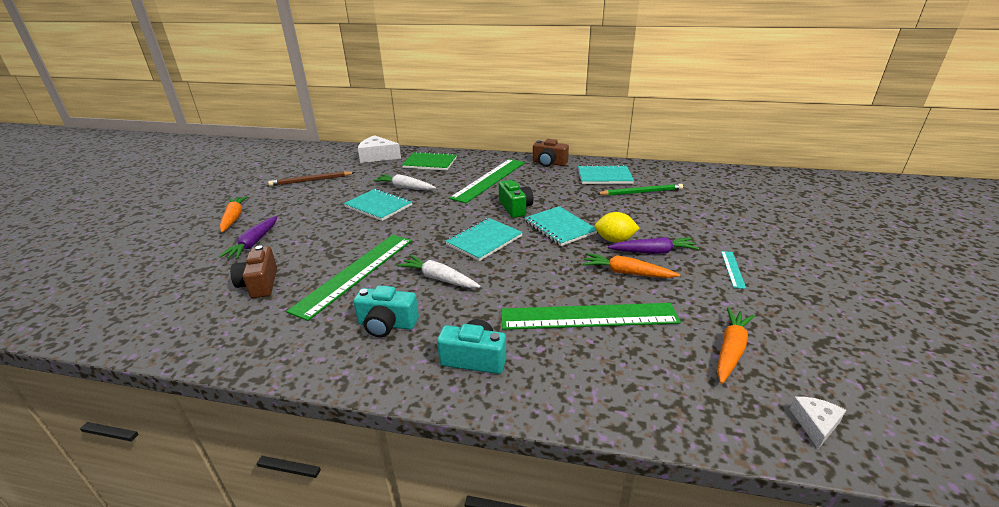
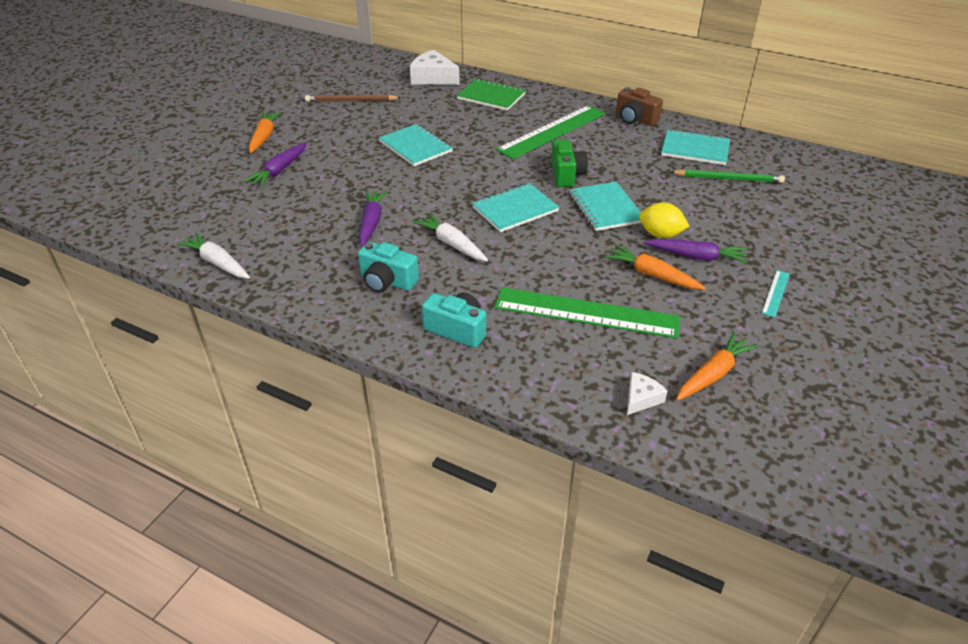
camera: 15 degrees right, 10 degrees up
brown camera [230,245,277,298] -> none
green ruler [286,235,412,321] -> purple carrot [359,190,387,247]
white carrot [373,174,436,190] -> white carrot moved to [177,232,250,279]
white cheese [790,397,846,449] -> white cheese moved to [627,372,668,415]

